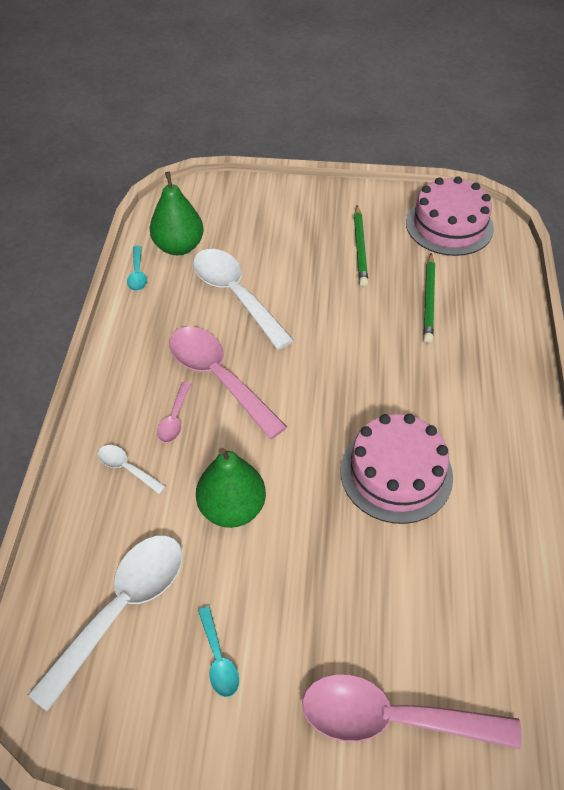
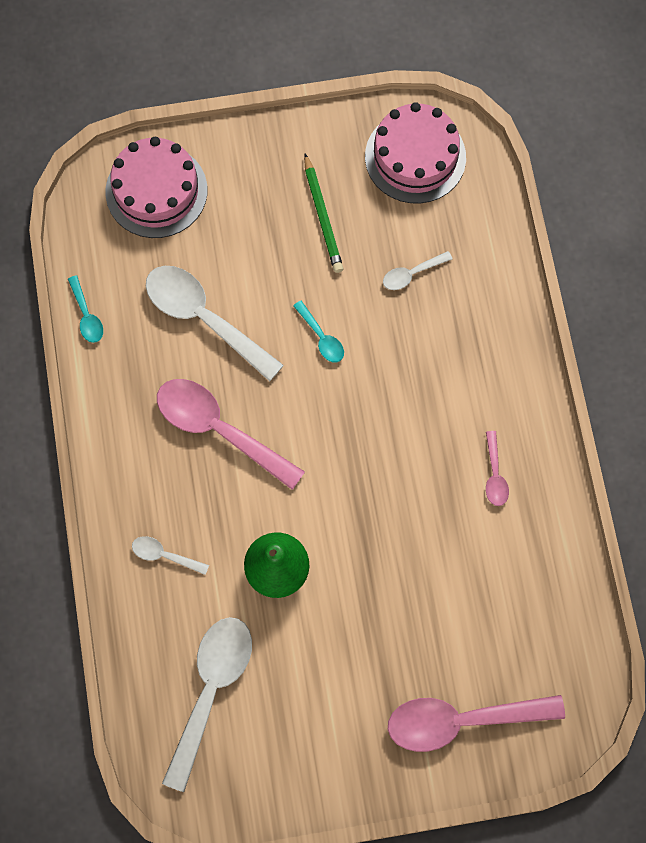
camera: 15 degrees left, 20 degrees up
green pear [149,172,204,255] -> none
pink spoon [157,382,191,443] -> pink spoon moved to [486,431,509,506]
turquoise spoon [198,606,239,697] -> turquoise spoon moved to [293,301,344,363]
pink cake [341,414,453,524] -> pink cake moved to [106,137,207,238]
green pencil [423,253,435,343] -> white spoon [383,251,453,290]

